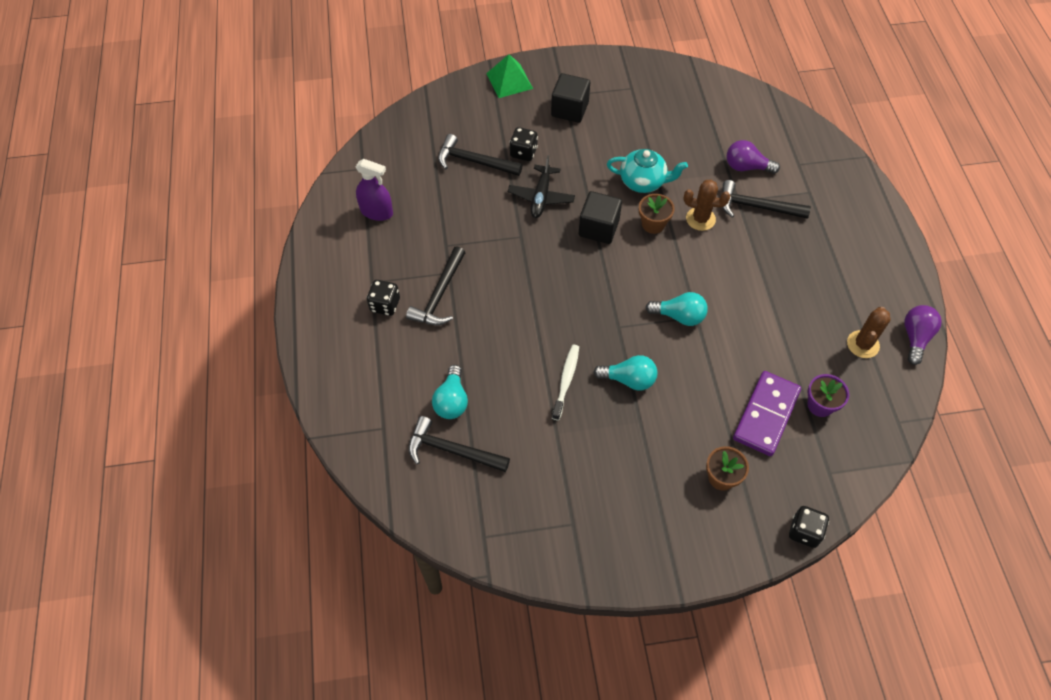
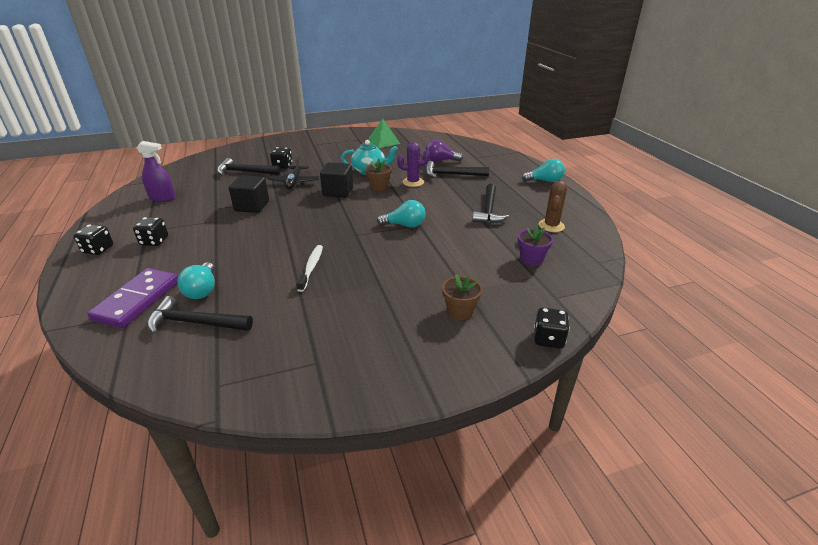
camera: 10 degrees left, 25 degrees down
black hammer [406,247,466,325] -> black hammer moved to [472,184,509,223]
green pyramid [486,54,533,98] -> green pyramid moved to [368,119,400,148]
black cube [551,73,590,123] -> black cube moved to [229,175,269,213]
turquoise light bulb [593,355,657,391] -> turquoise light bulb moved to [522,159,565,182]
brown cactus [683,179,731,231] -> purple cactus [397,142,430,187]
purple domino [733,371,801,456] -> purple domino moved to [87,268,178,328]
purple light bulb [904,305,942,365] -> none
none -> black dice [73,224,113,255]

